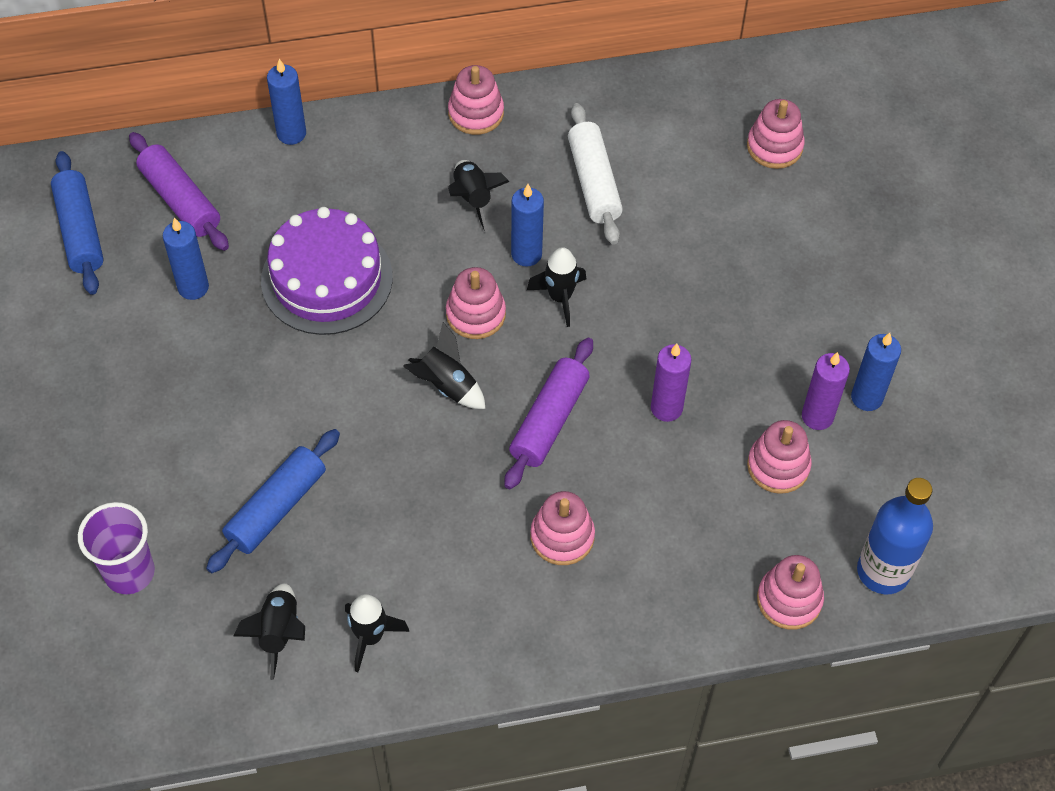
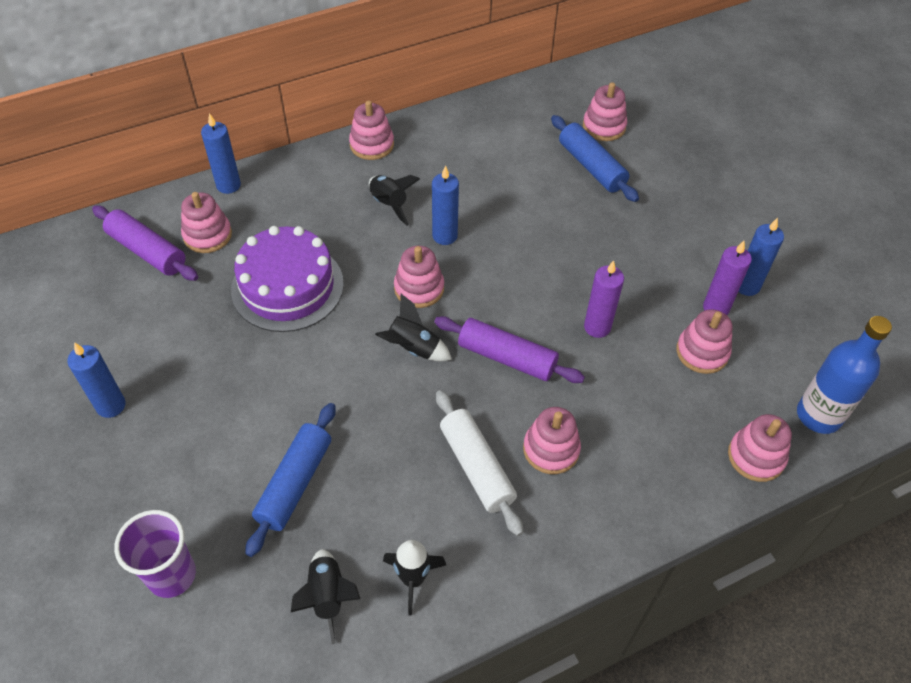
camera: 15 degrees left, 5 degrees down
blue rolling pin [51,151,104,295] -> blue rolling pin moved to [551,115,639,202]
blue candle [163,217,209,300] -> blue candle moved to [67,342,126,418]
purple rolling pin [504,338,593,489] -> purple rolling pin turned 75 degrees counterclockwise [434,316,585,383]
black rocket [527,247,586,327] -> none
white rolling pin [568,103,623,245] -> white rolling pin moved to [436,390,523,536]
none -> pink stacking toy [181,192,232,253]

